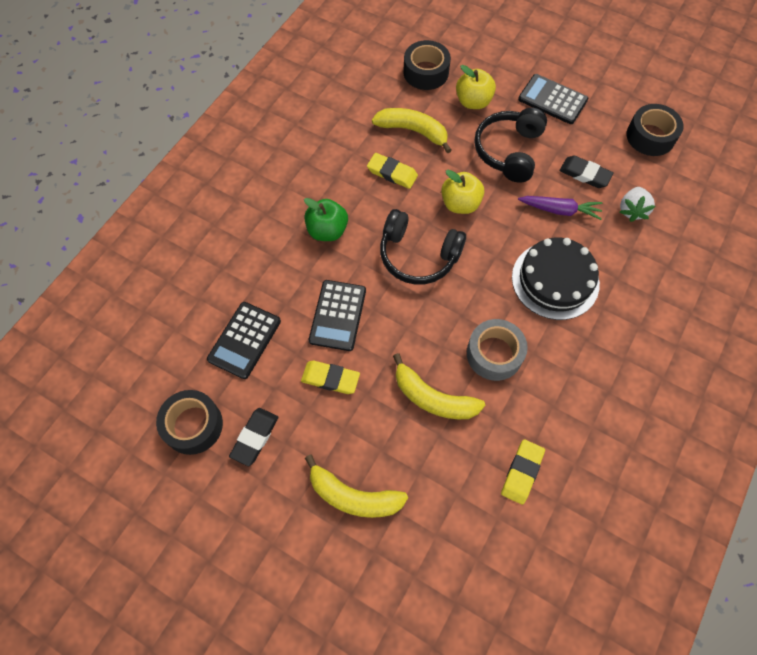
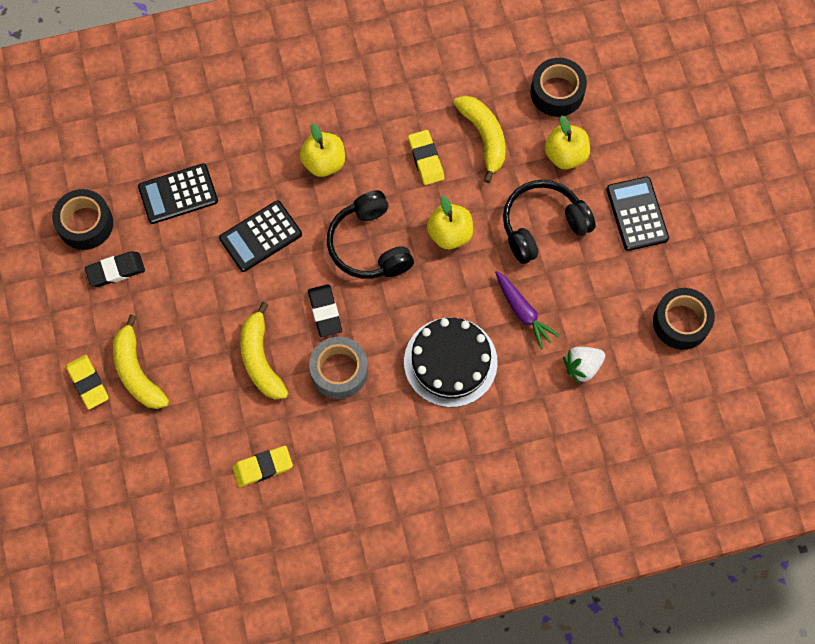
camera: 45 degrees right, 5 degrees up
yellow eraser [301,361,360,394] -> yellow eraser moved to [66,355,109,409]
green apple [304,198,348,241] -> yellow apple [300,123,345,177]
black eraser [559,156,614,188] -> black eraser moved to [308,284,342,337]

